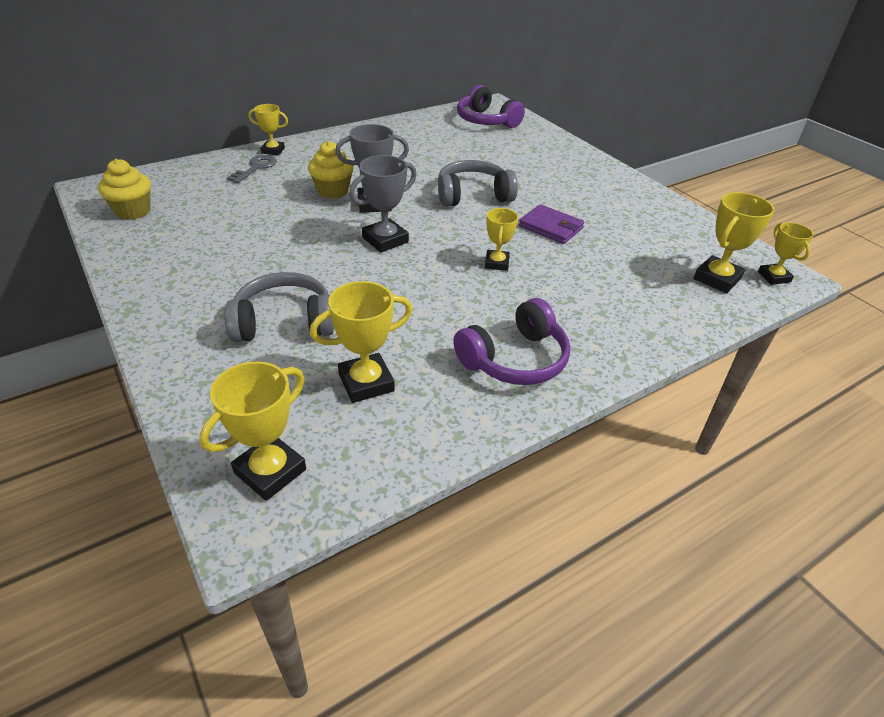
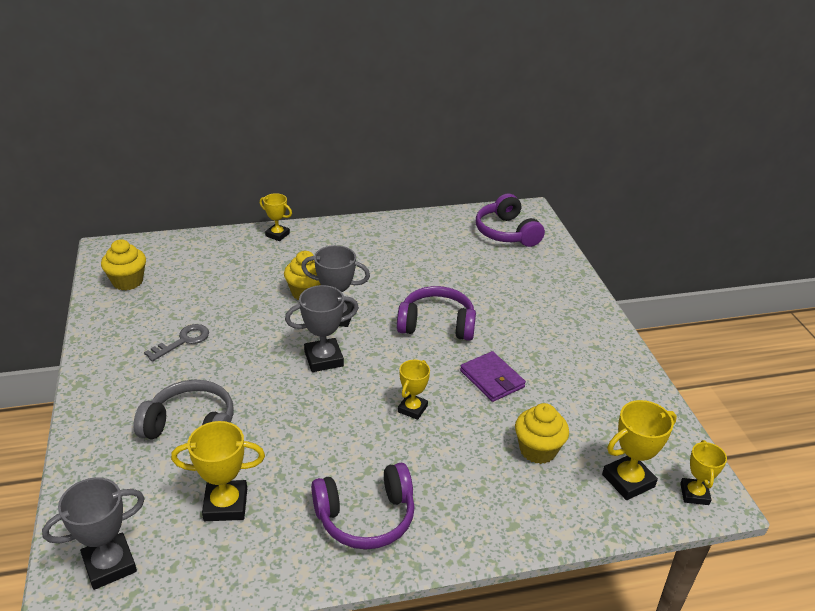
camera: 20 degrees right, 5 degrees down
yellow trophy [199,361,306,501] -> grey trophy [42,477,145,590]
grey key [227,155,277,183] -> grey key moved to [144,324,209,362]
grey headphones [438,160,518,207] -> purple headphones [397,286,476,341]
none -> yellow cupcake [515,403,569,464]

